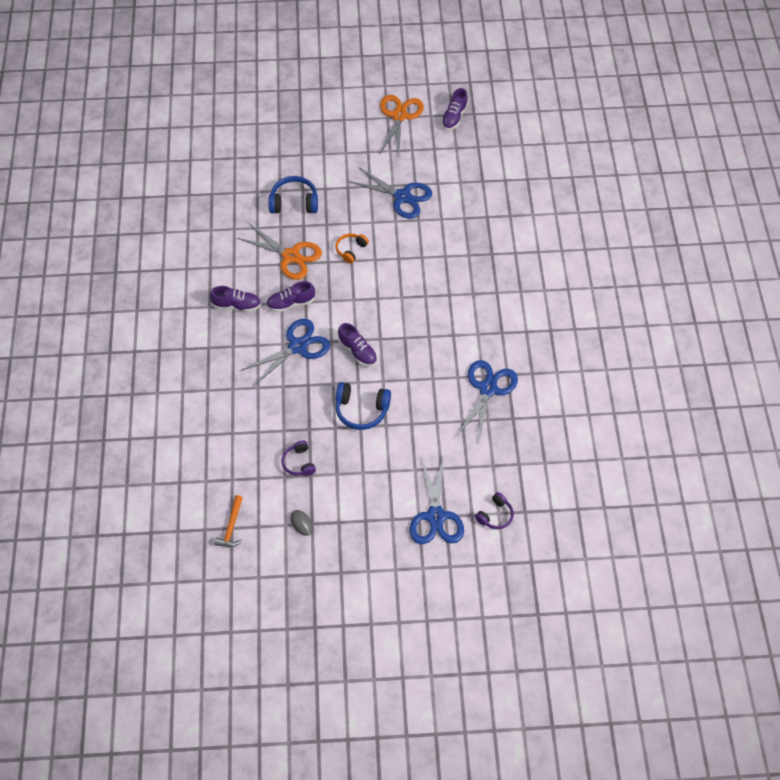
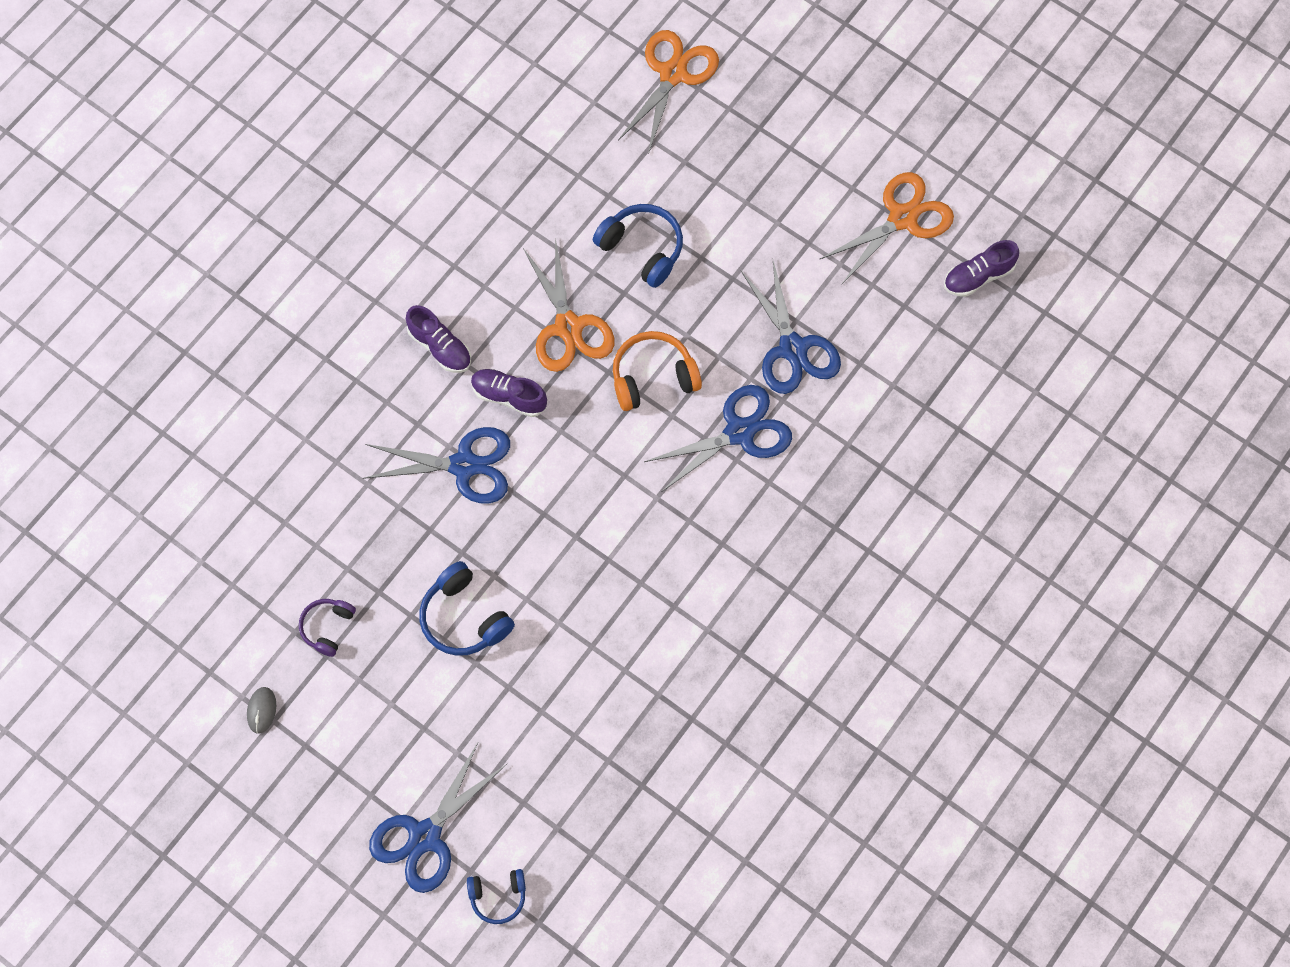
camera: 40 degrees right, 10 degrees up
orange hammer [214,495,243,547] -> none
orange headphones [336,233,369,264] -> orange headphones [613,331,702,411], size x1.60
purple shoe [338,323,377,367] -> none
blue scissors [457,360,518,441] -> blue scissors moved to [644,385,792,491]
purple headphones [475,492,514,529] -> blue headphones [467,869,526,924]
none -> orange scissors [618,30,719,154]

